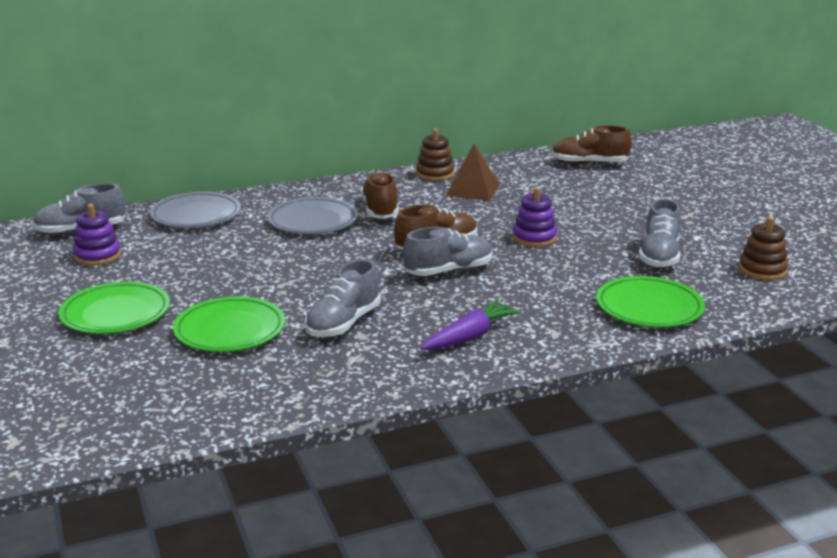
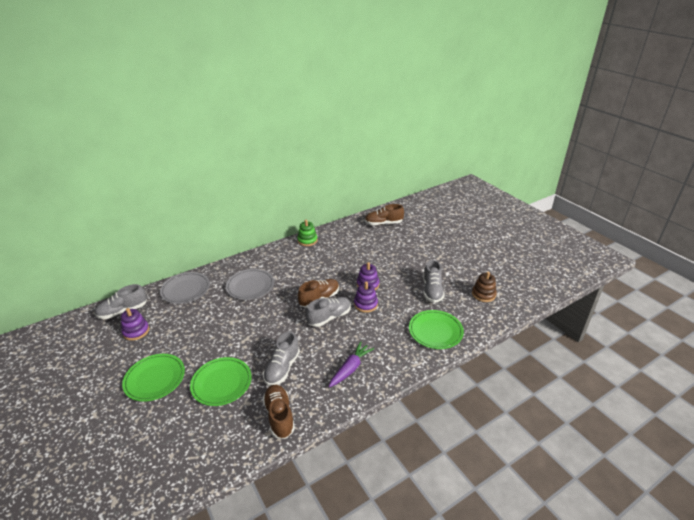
camera: 10 degrees left, 10 degrees up
brown shoe [361,171,399,219] -> brown shoe moved to [263,385,295,439]
brown stacking toy [416,129,455,181] -> green stacking toy [297,220,318,246]
brown pyramid [445,144,500,201] -> none
none -> purple stacking toy [354,281,378,313]

